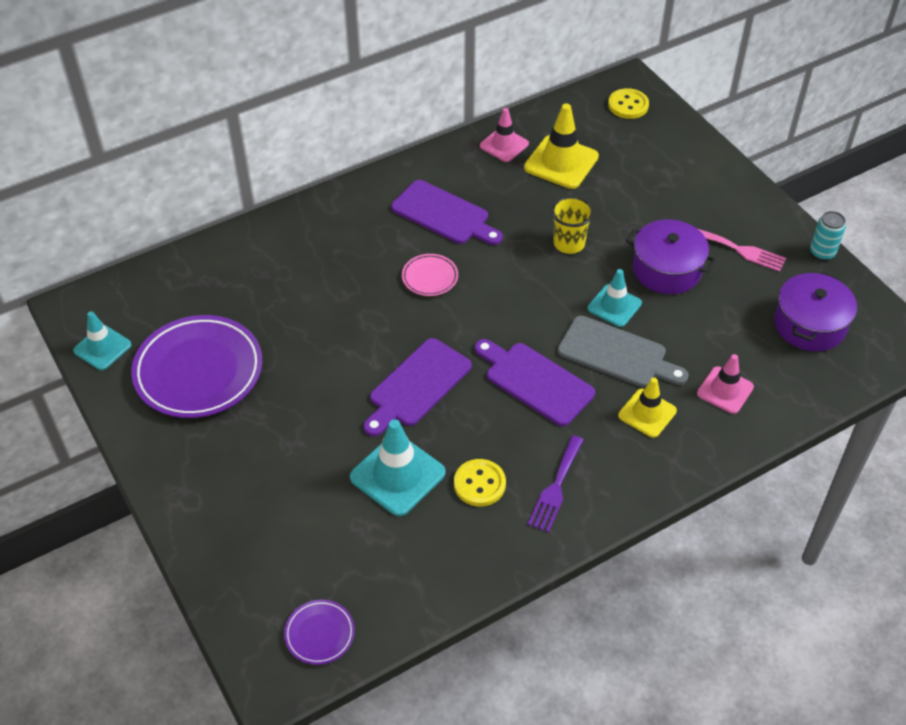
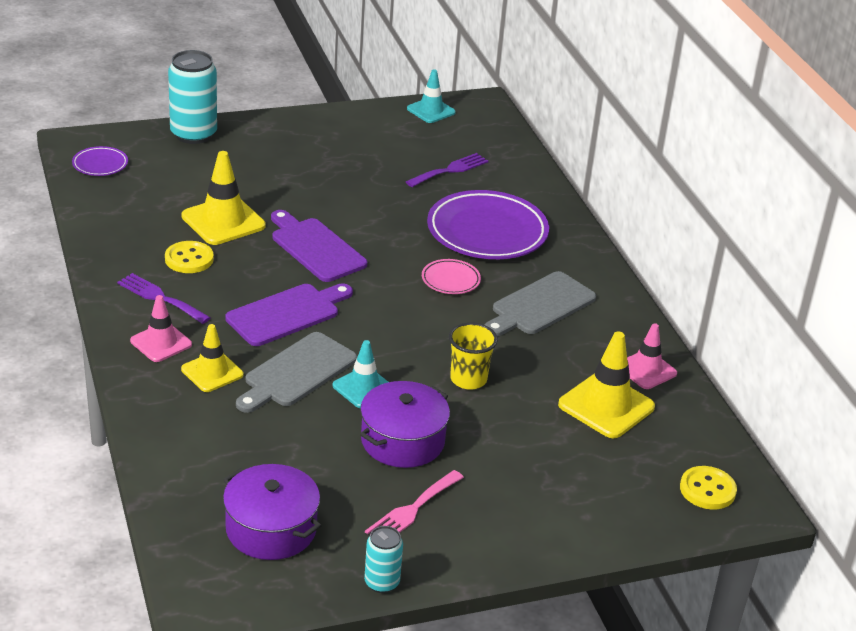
camera: 100 degrees right, 15 degrees down
purple plate [131,315,263,418] -> purple plate moved to [427,190,549,259]
turquoise traffic cone [350,419,446,516] -> yellow traffic cone [181,151,266,245]
purple cutting board [391,180,503,245] -> grey cutting board [485,271,596,337]
pink traffic cone [697,354,754,414] -> pink traffic cone moved to [130,295,192,362]
none -> turquoise can [168,50,217,144]
none -> purple fork [406,153,488,187]

